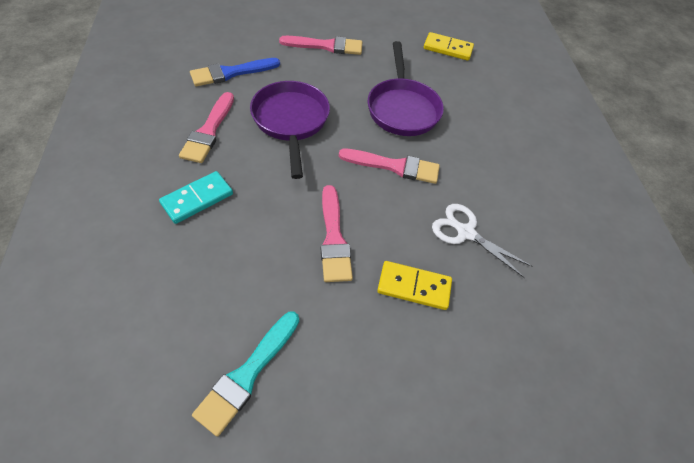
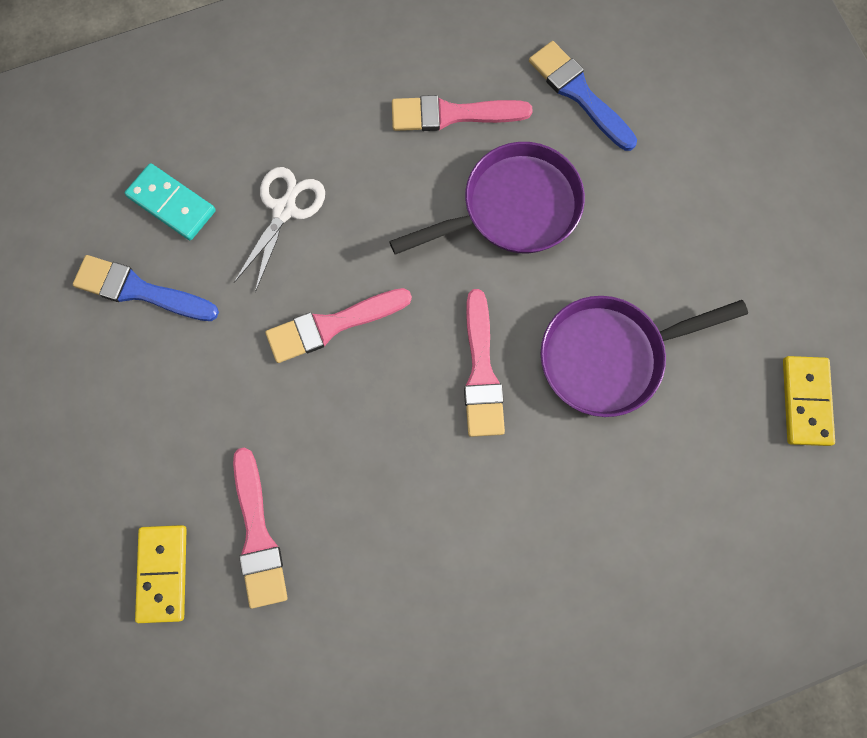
camera: 80 degrees right, 20 degrees up
turquoise domino [159,171,233,224] -> turquoise domino moved to [125,163,216,240]
turquoise brush [192,311,299,437] -> blue brush [73,255,219,321]
pink brush [279,36,362,55] -> pink brush moved to [233,447,288,609]
yellow domino [377,261,452,310] -> yellow domino moved to [135,525,187,623]
white scissors [432,204,532,278] -> white scissors moved to [234,167,325,292]

